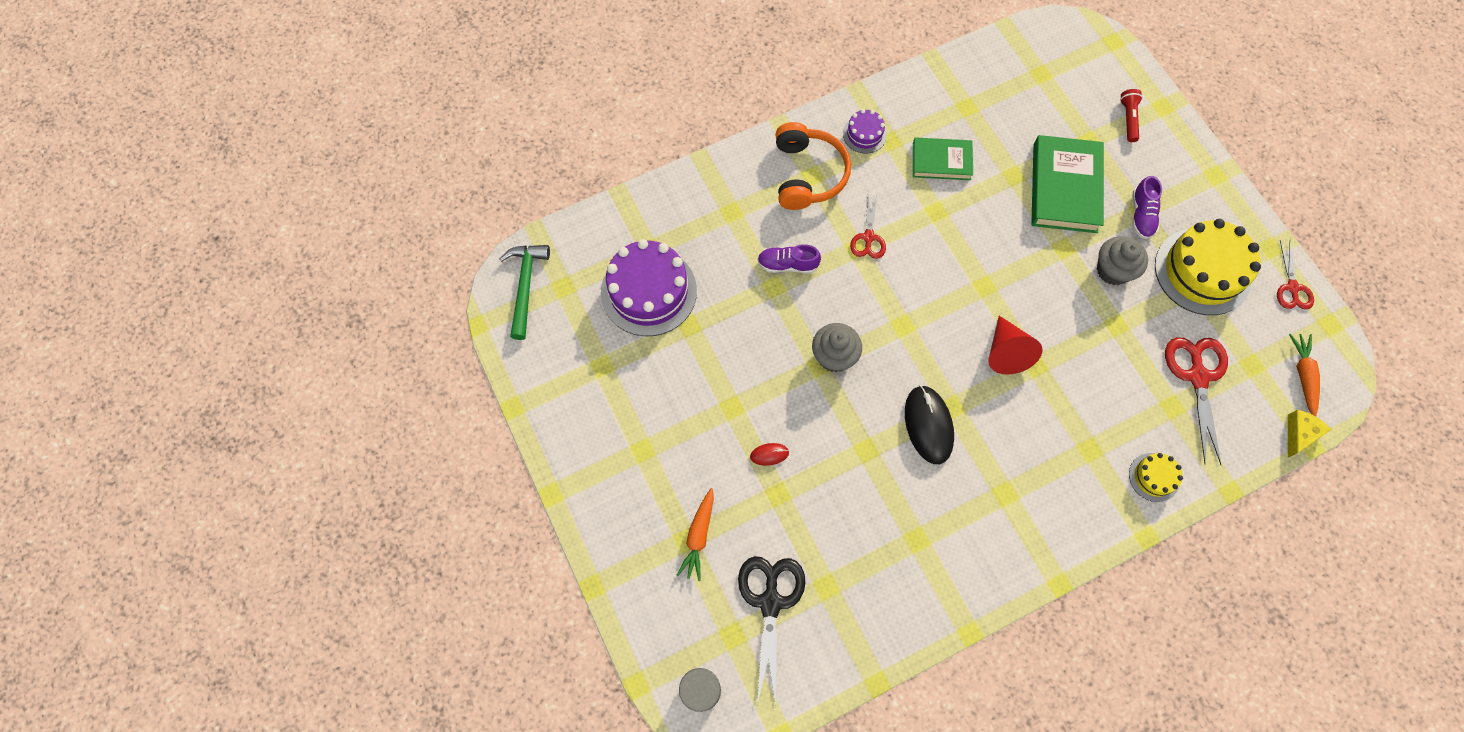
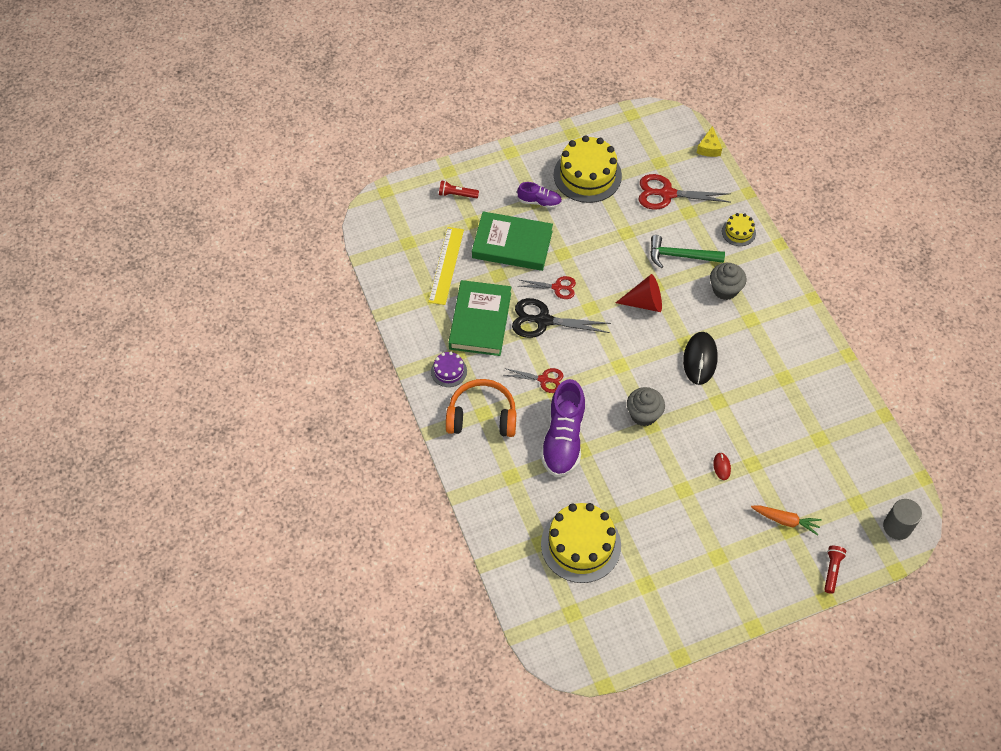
camera: 85 degrees left, 10 degrees down
green hammer [500,245,550,340] -> green hammer moved to [650,235,725,268]
purple cake [601,239,697,336] -> yellow cake [541,503,621,583]
black scissors [738,556,805,704] -> black scissors moved to [512,298,611,338]
purple shoe [757,244,821,273] -> purple shoe [541,379,585,477], size x1.90
black mouse [905,385,954,464] -> black mouse turned 75 degrees counterclockwise [683,332,718,385]
green book [913,137,973,180] -> green book [449,280,511,356], size x1.62
grey cupcake [1097,236,1148,285] -> grey cupcake moved to [710,263,746,300]
red scissors [1277,240,1314,309] -> red scissors moved to [519,276,576,299]
yellow cheese [1288,410,1332,457] -> yellow cheese turned 120 degrees counterclockwise [697,126,722,157]
orange carrot [1289,334,1320,416] -> none
none -> yellow ruler [428,227,464,305]
none -> red flashlight [824,546,846,594]

